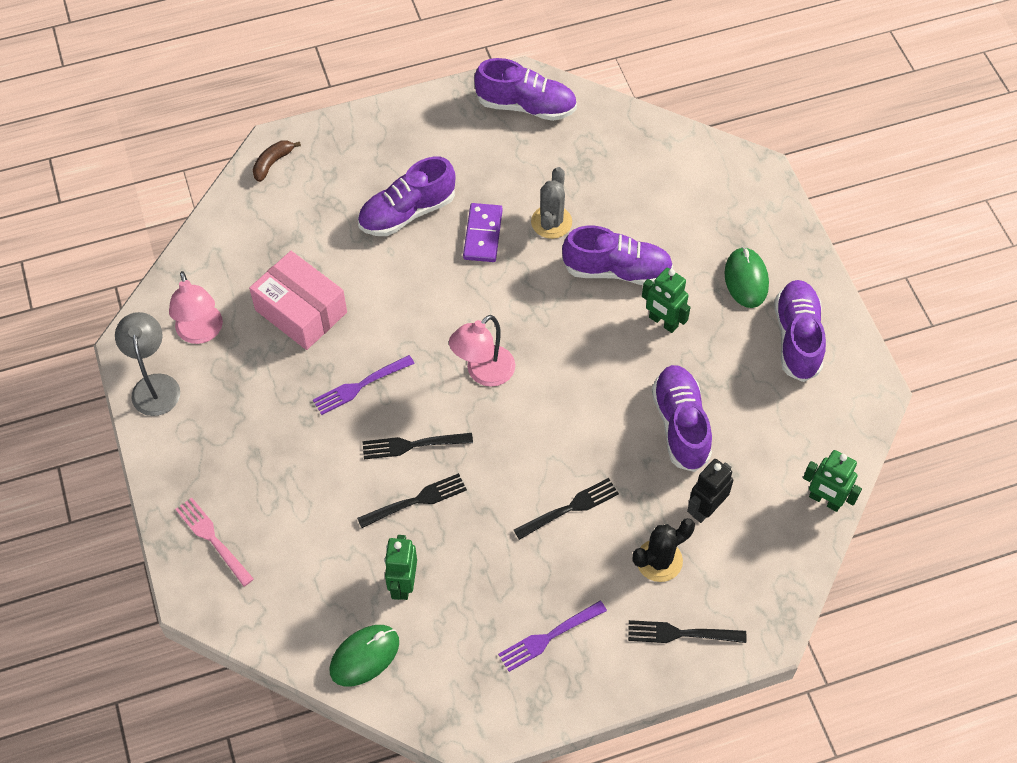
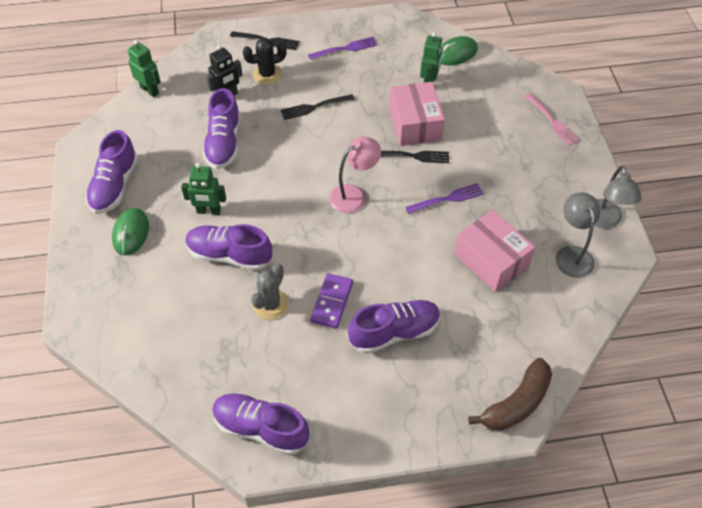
camera: 170 degrees left, 5 degrees down
pink lamp [169,271,223,344] -> grey lamp [556,192,600,278]
brown banana [253,140,301,182] -> brown banana [468,358,552,431], size x1.78
black fork [357,473,467,528] -> pink box [389,82,445,146]
green robot [642,268,691,333] -> green robot turned 135 degrees clockwise [181,163,226,215]

